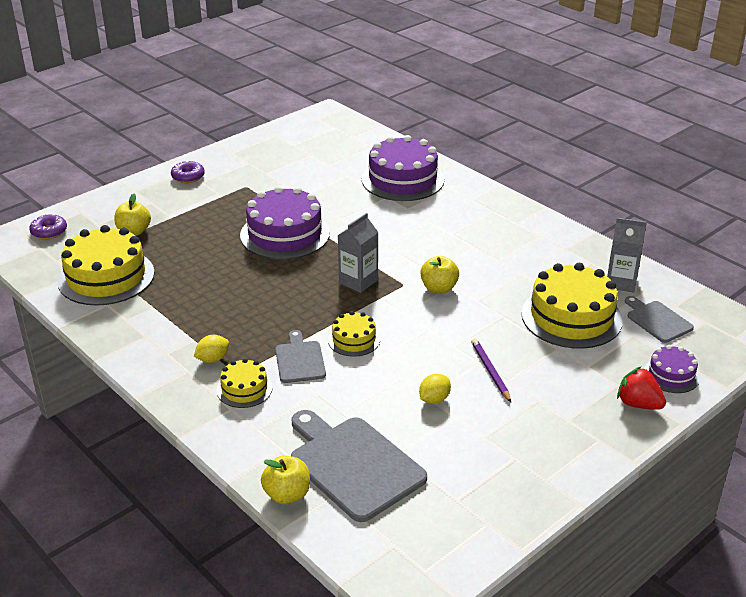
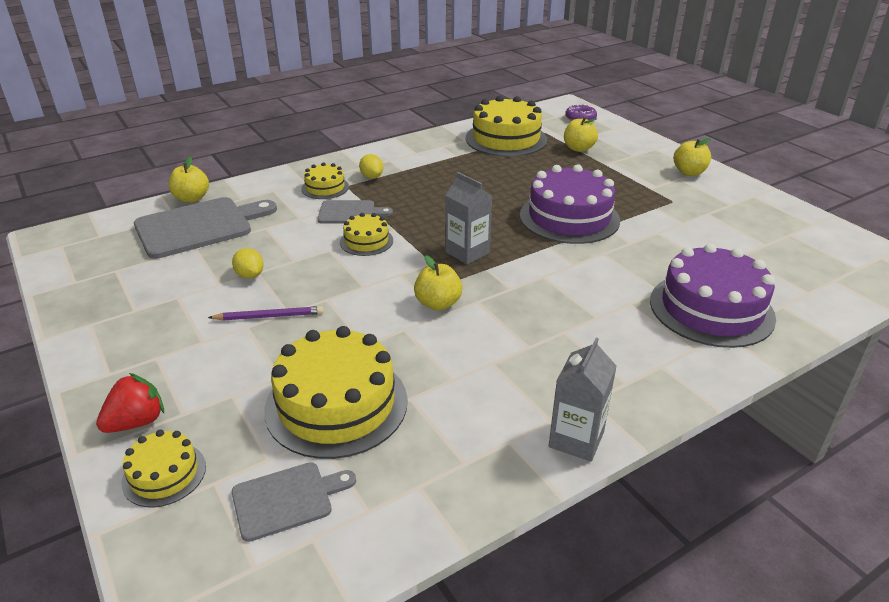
camera: 100 degrees right, 0 degrees up
purple donut [171,161,205,183] -> yellow apple [674,138,711,176]
grey carton [607,218,647,292] -> grey carton moved to [549,338,617,462]
purple cake [644,345,700,393] -> yellow cake [122,430,206,507]

